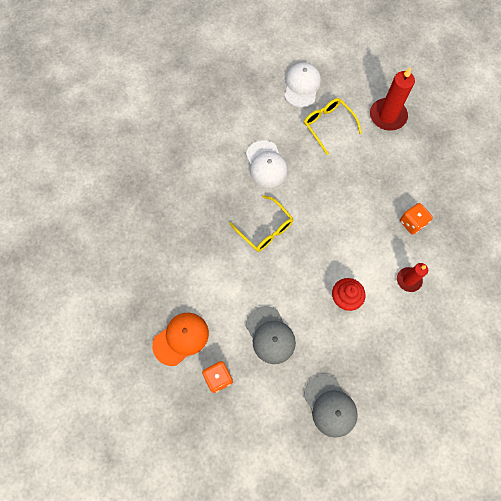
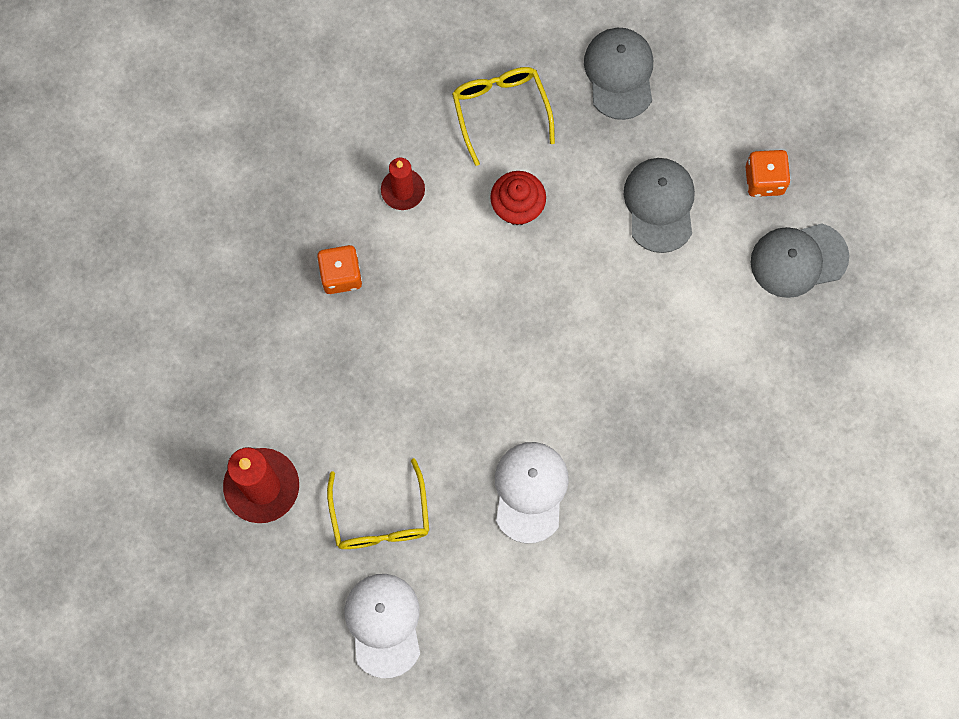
camera: 155 degrees left, 5 degrees up
orange cap [152,313,209,366] -> grey cap [751,223,849,298]
yellow glasses [229,195,294,252] -> yellow glasses moved to [452,67,555,166]
white cap [285,63,321,108] -> white cap turned 135 degrees clockwise [345,574,420,678]

